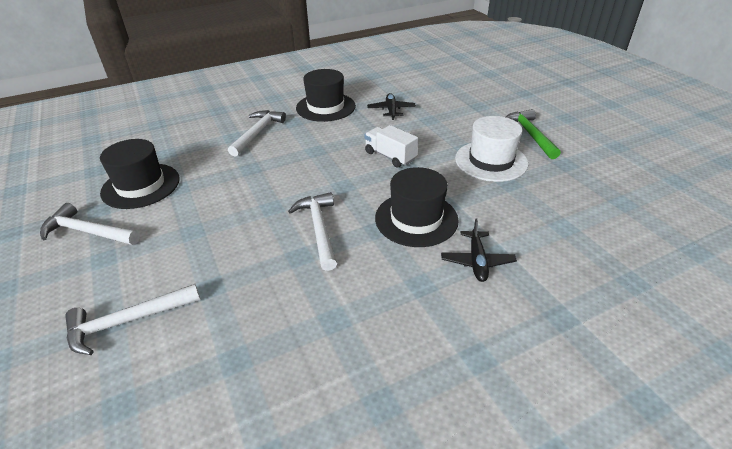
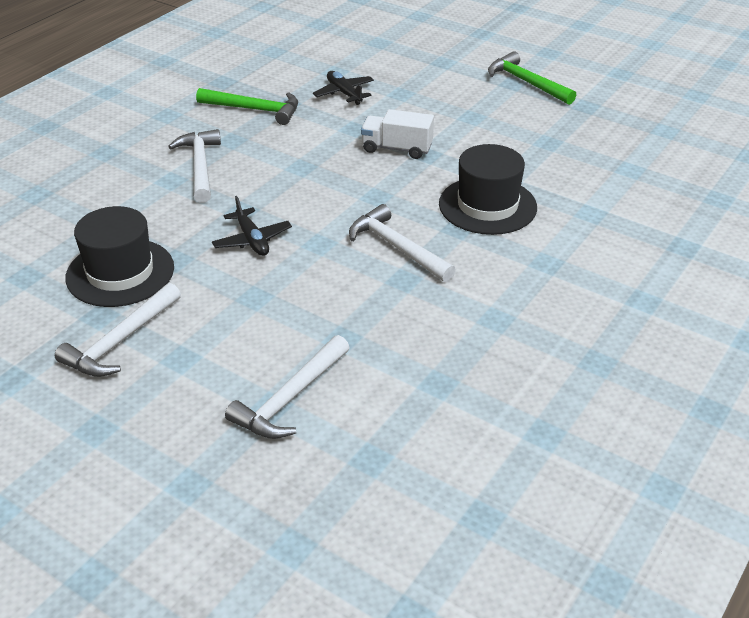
camera: 30 degrees left, 0 degrees up
white hammer [40,203,140,245] -> white hammer turned 45 degrees counterclockwise [55,283,181,377]
black hat [296,69,356,122] -> green hammer [196,88,298,125]
black plane [441,219,517,282] -> black plane moved to [212,196,292,256]
white hat [455,116,528,182] -> none

